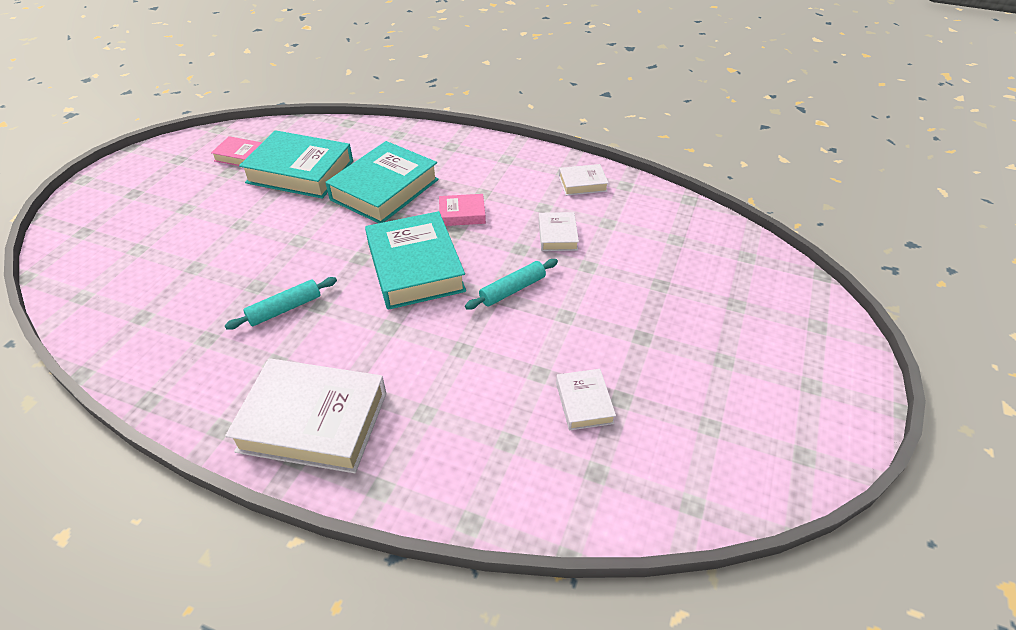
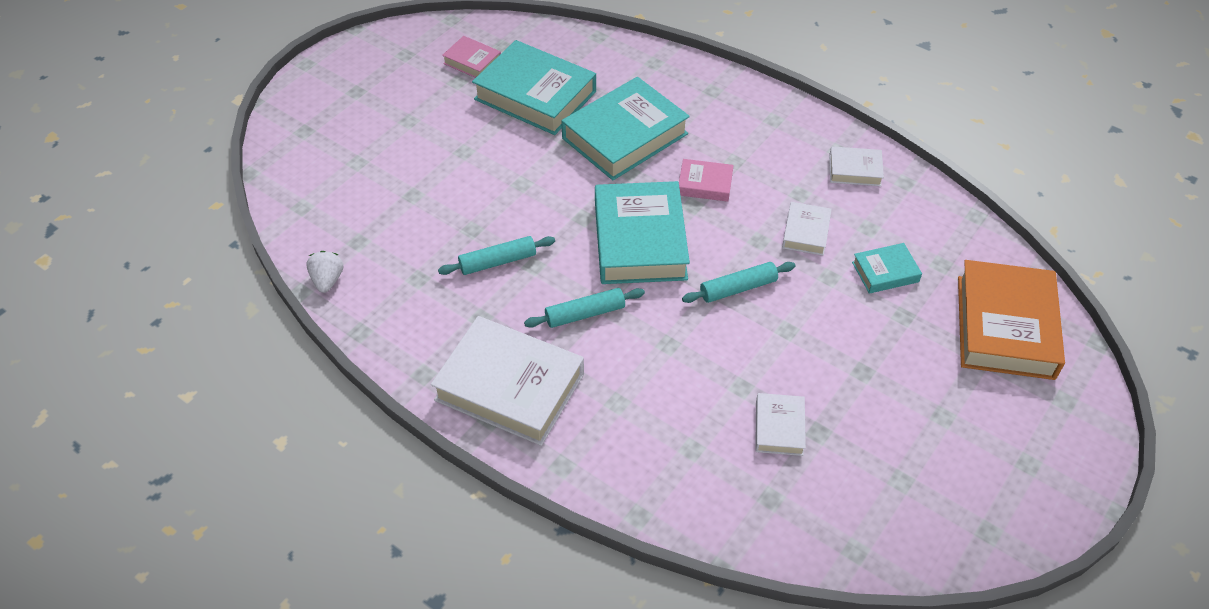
camera: 15 degrees right, 5 degrees up
none -> white strawberry [306,251,343,293]
none -> turquoise rolling pin [524,288,645,328]
none -> turquoise book [852,243,922,293]
none -> orange book [958,260,1065,380]

